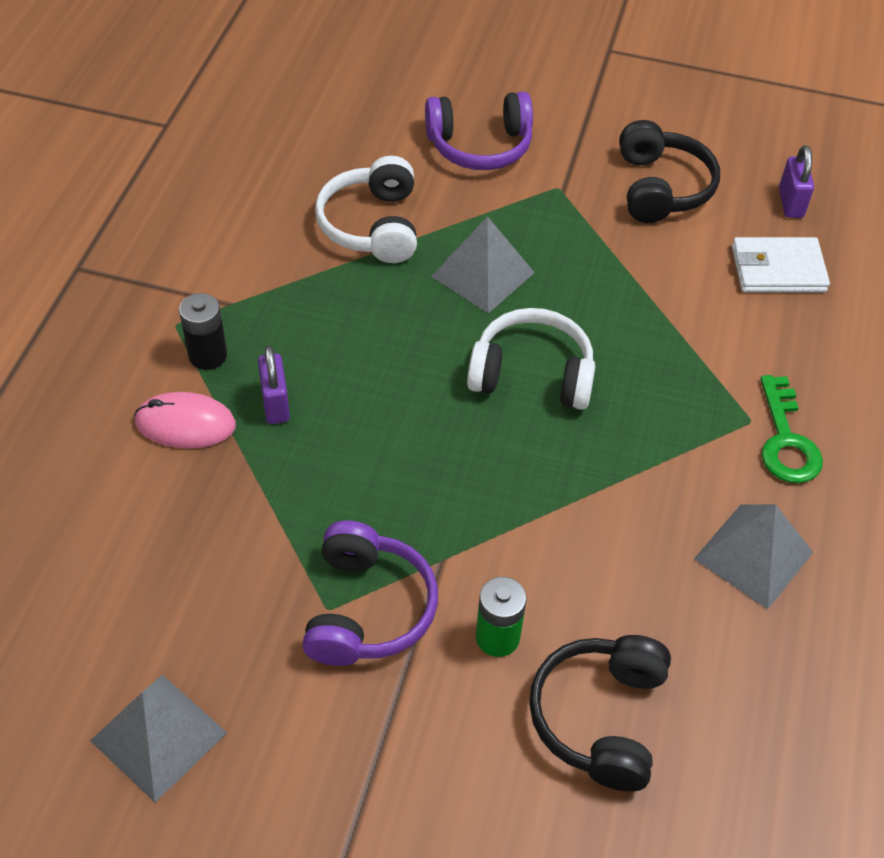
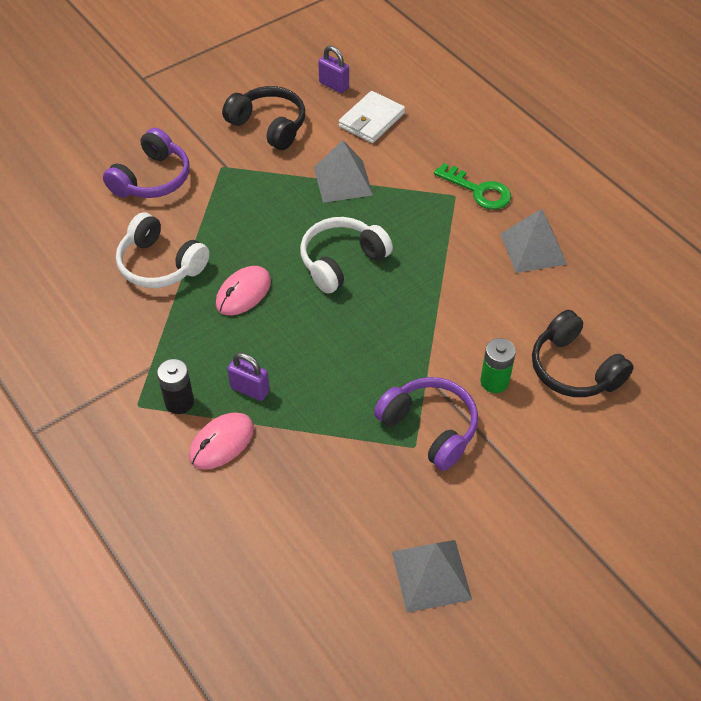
camera: 50 degrees left, 0 degrees up
grey pyramid [431,216,535,313] -> grey pyramid moved to [314,140,373,203]
none -> pink mouse [216,266,271,315]

